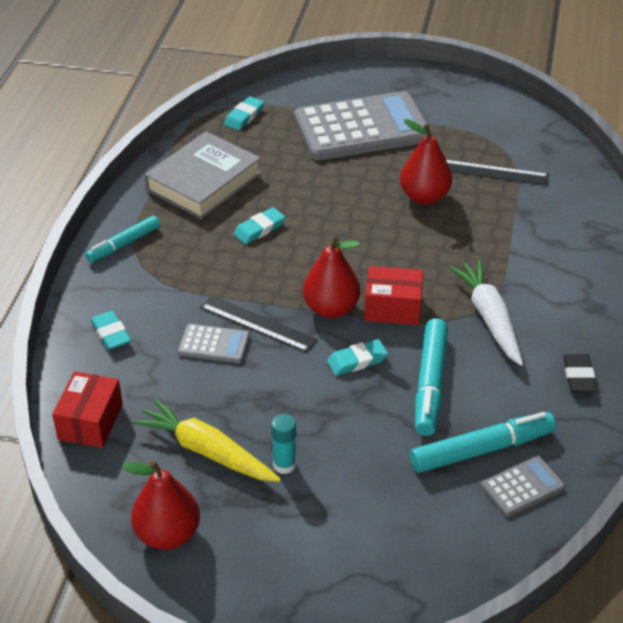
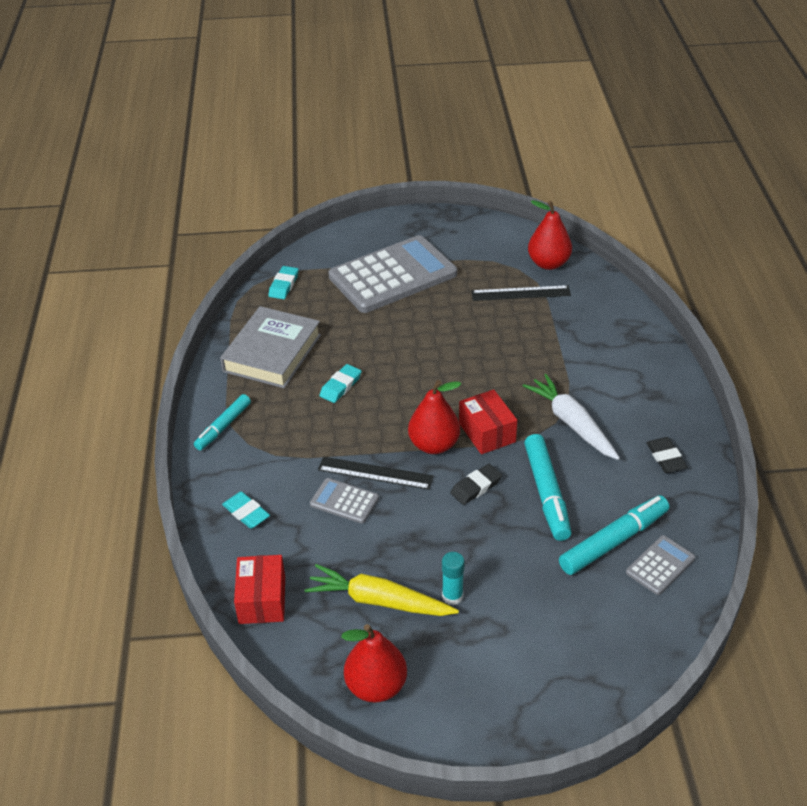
camera: 15 degrees left, 0 degrees up
grey calculator [178,324,250,363] -> grey calculator turned 150 degrees counterclockwise [310,478,379,524]
turquoise eraser [327,339,388,376] -> black eraser [450,464,502,505]
red box [364,266,423,325] -> red box turned 75 degrees clockwise [459,389,517,454]
red pear [400,119,452,204] -> red pear moved to [528,200,572,270]

